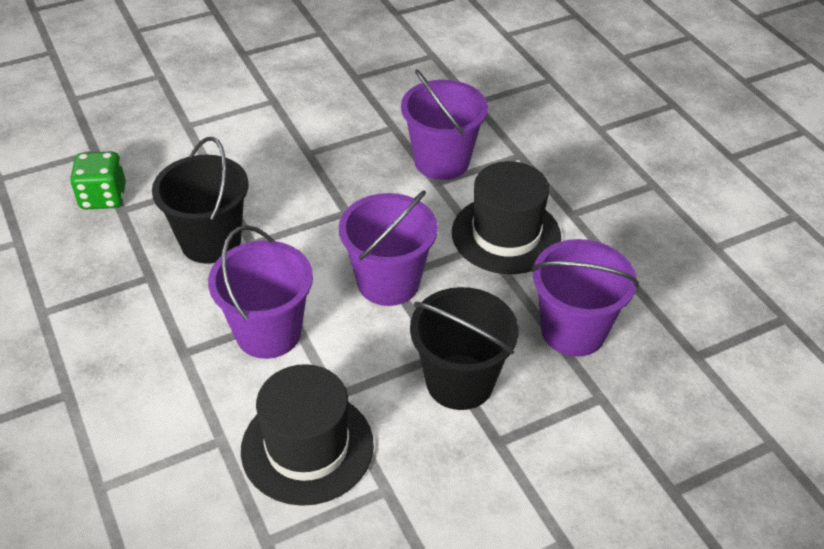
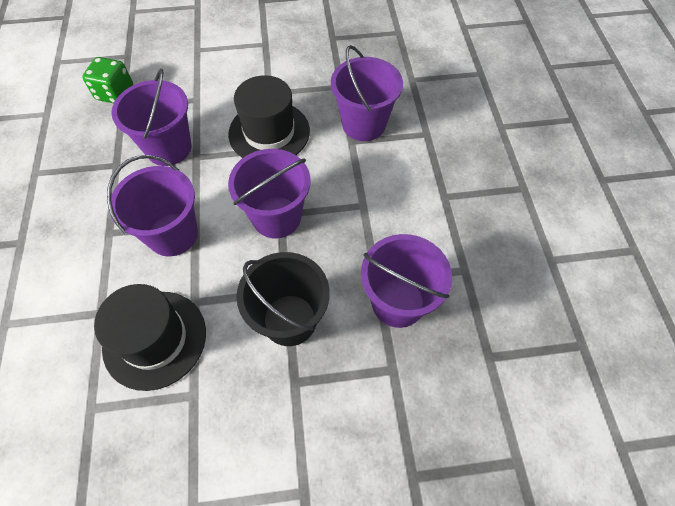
camera: 20 degrees right, 15 degrees up
black bucket [152,137,249,264] -> purple bucket [111,68,191,166]
black hat [452,161,561,274] -> black hat moved to [228,75,310,158]

